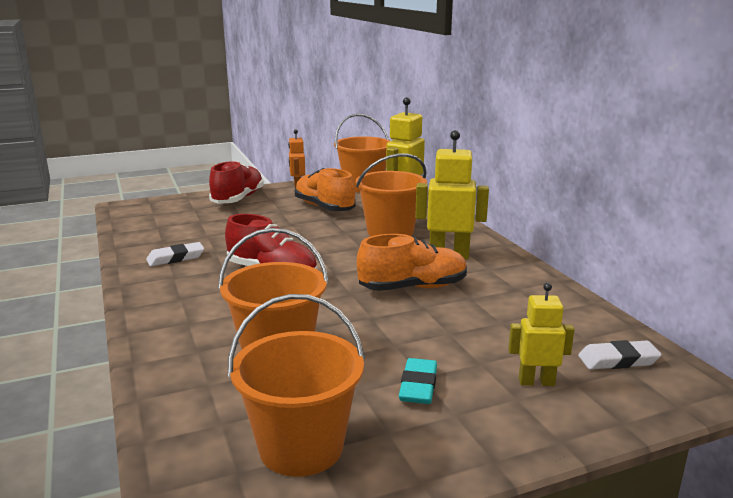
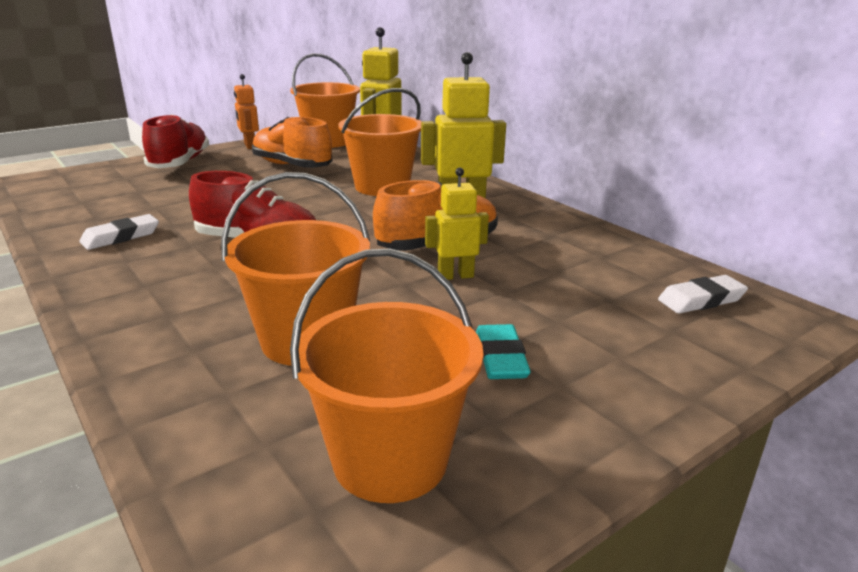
camera: 15 degrees left, 5 degrees up
yellow robot [508,283,575,386] -> yellow robot moved to [425,167,489,280]

